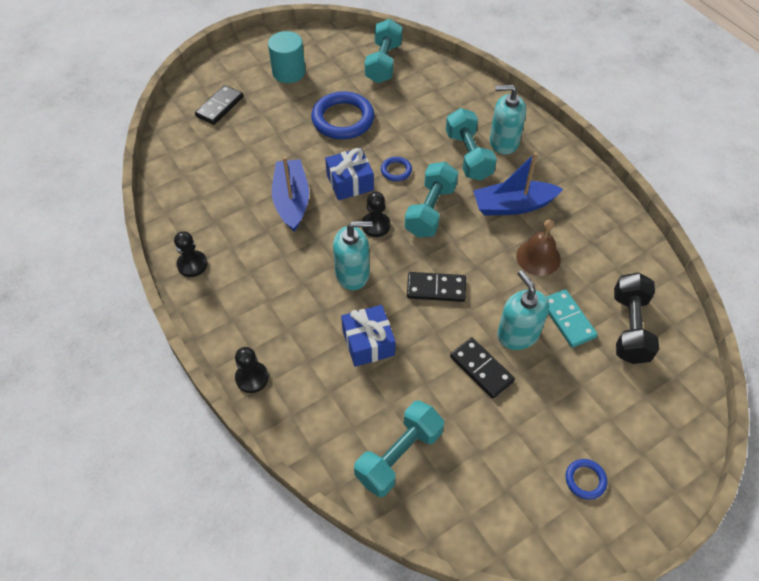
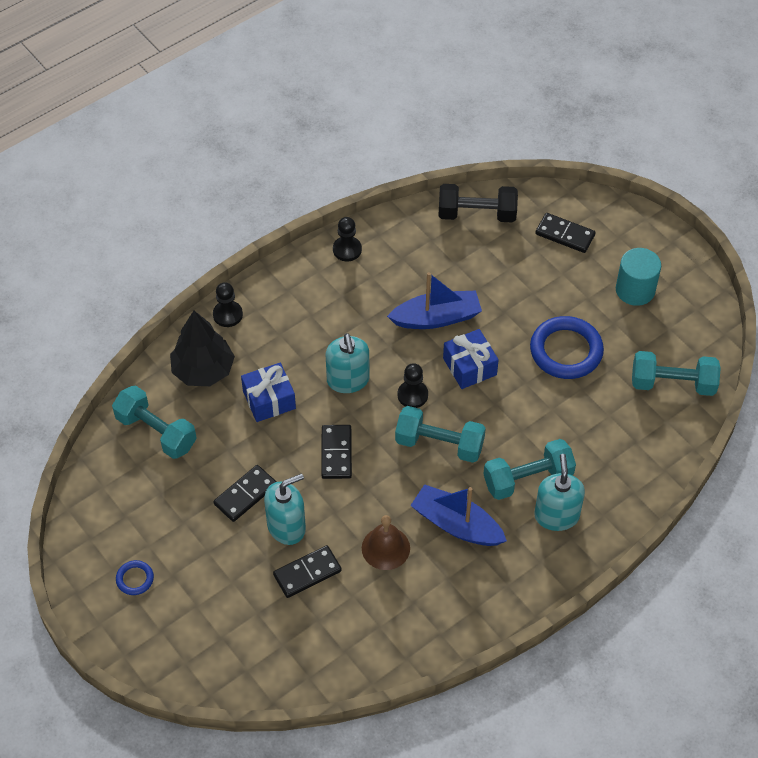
camera: 85 degrees right, 0 degrees up
blue ring [381,157,412,181] -> none
blue boat [473,152,563,216] -> blue boat turned 45 degrees counterclockwise [410,484,507,546]
turquoise domino [547,289,598,348] -> black domino [273,545,342,598]
black dumbbell [614,273,659,364] -> black dumbbell moved to [438,184,518,222]
none -> black tree [170,311,235,386]

